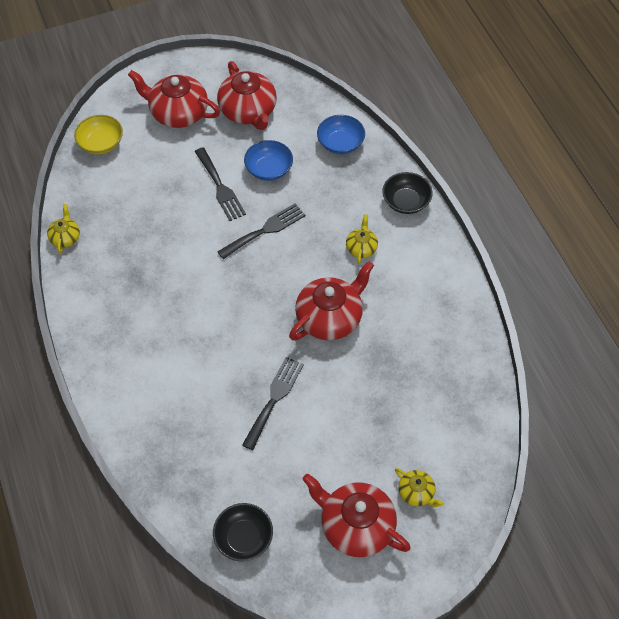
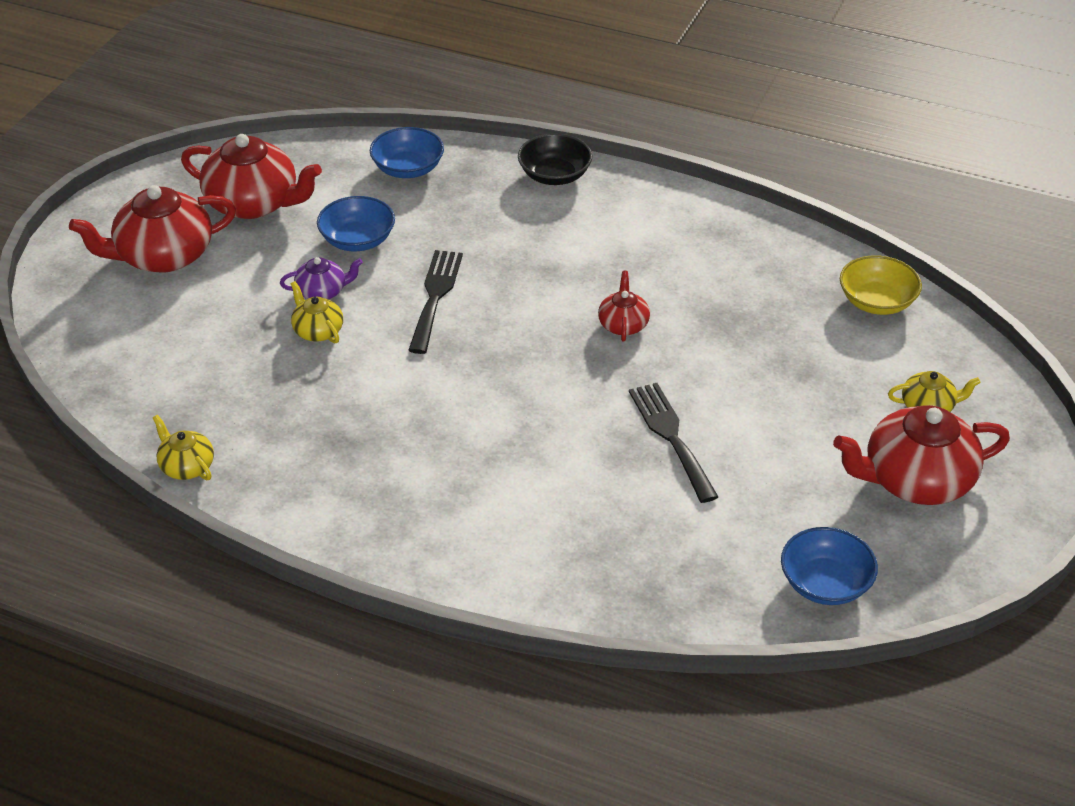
camera: 45 degrees left, 15 degrees down
yellow bowl [74,115,123,154] -> yellow bowl moved to [840,255,922,315]
black fork [194,147,246,221] -> purple teapot [280,257,363,300]
black bowl [213,503,273,562] -> blue bowl [781,527,878,605]
red teapot [289,261,374,341] -> red teapot [598,271,650,342], size x0.50
yellow teapot [346,214,378,264] -> yellow teapot moved to [291,281,343,343]

